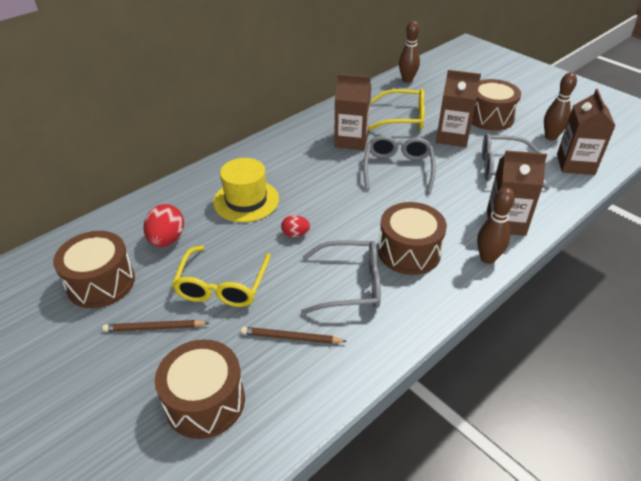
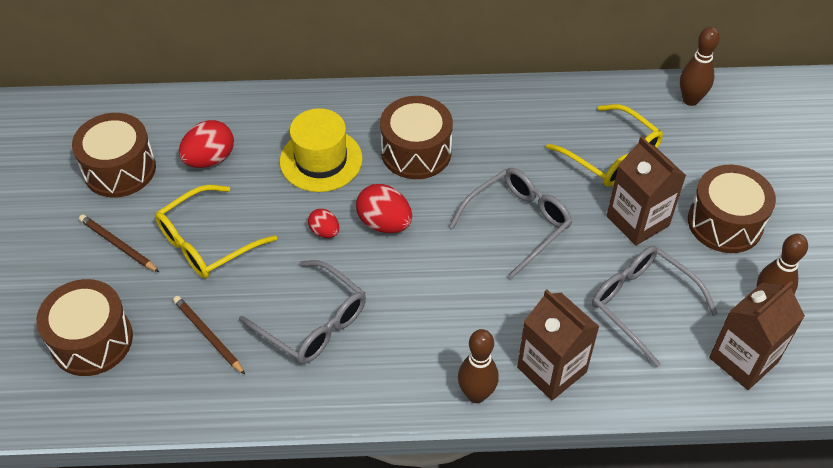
camera: 40 degrees right, 10 degrees up
brown carton [334,74,371,150] -> none
brown drum [378,202,447,275] -> brown drum moved to [380,96,453,179]
none -> red egg [356,184,412,233]

